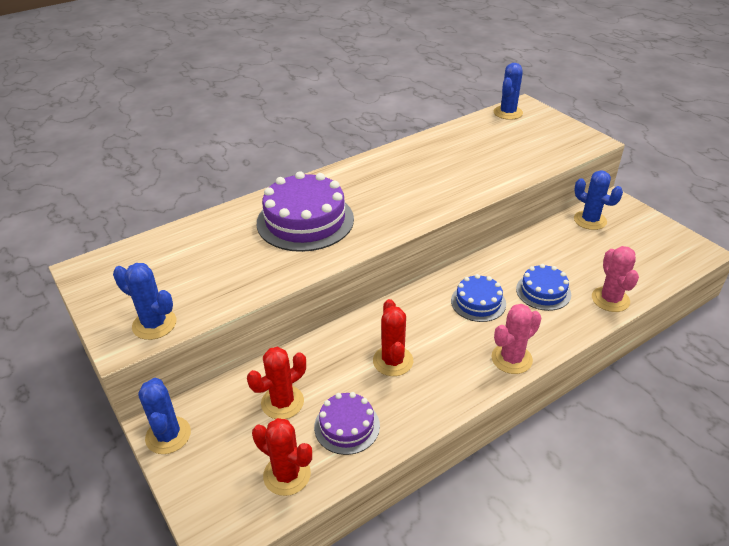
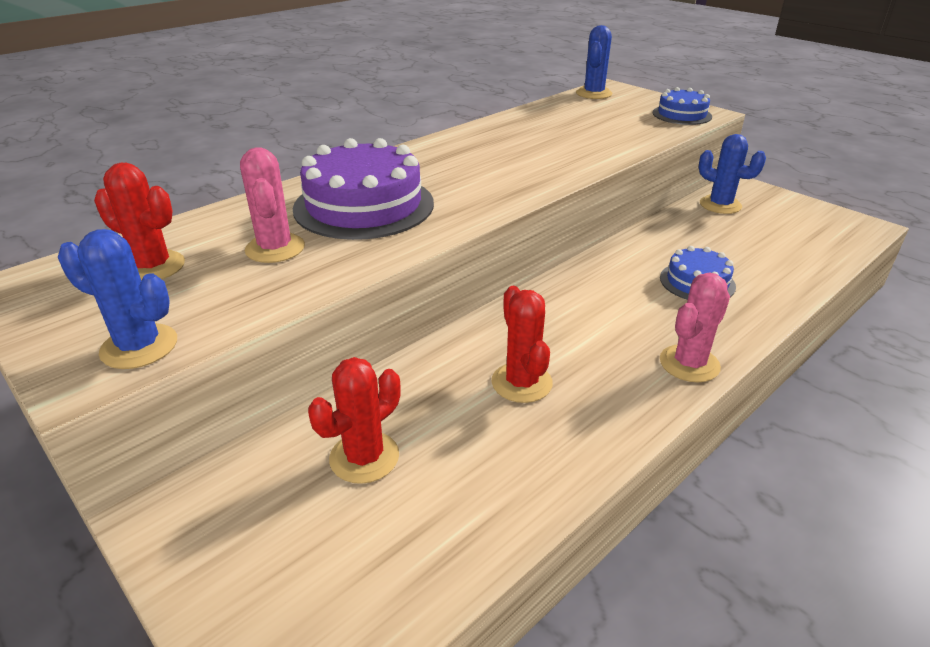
camera: 10 degrees left, 5 degrees down
blue cactus [138,378,191,454] -> none
red cactus [252,418,312,496] -> red cactus moved to [94,163,185,281]
purple cake [314,392,380,455] -> none
blue cake [451,274,506,322] -> blue cake moved to [653,87,712,125]
pink cactus [592,246,639,312] -> pink cactus moved to [240,147,305,263]

